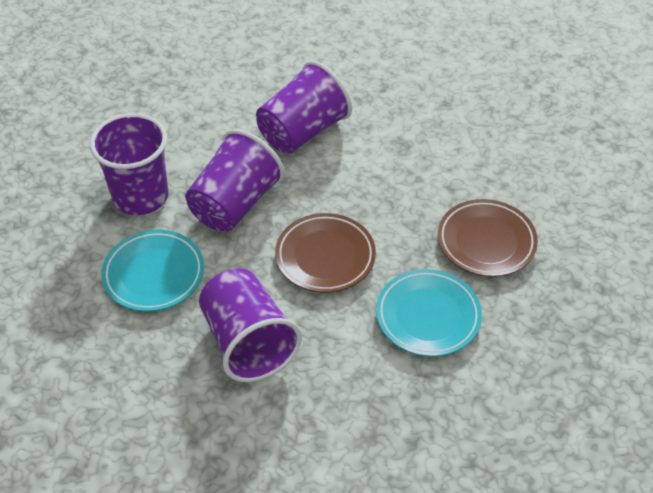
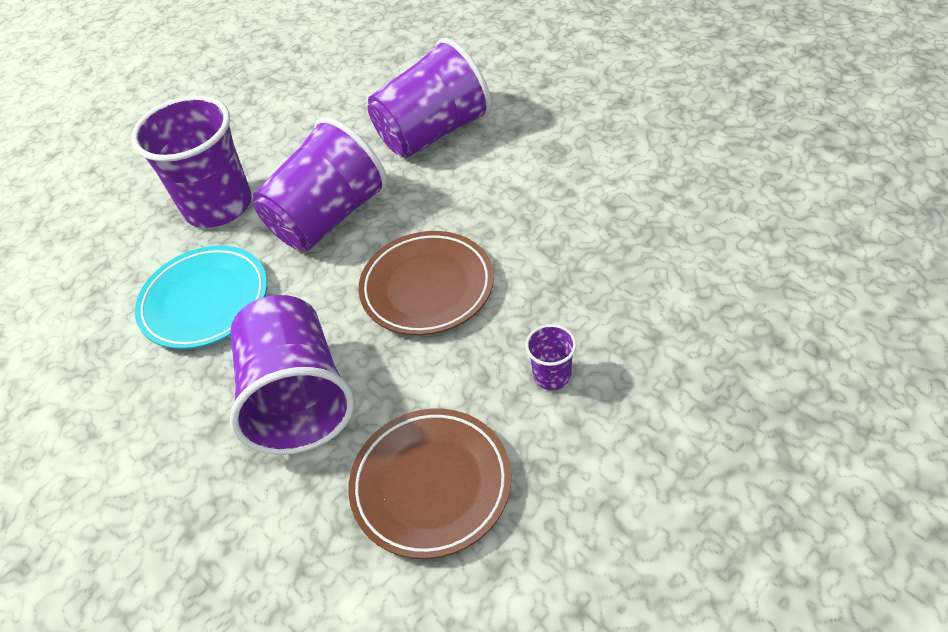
camera: 15 degrees right, 0 degrees up
turquoise plate [376,269,482,357] -> purple cup [525,324,577,390]
brown plate [438,199,538,277] -> brown plate moved to [348,409,511,559]

